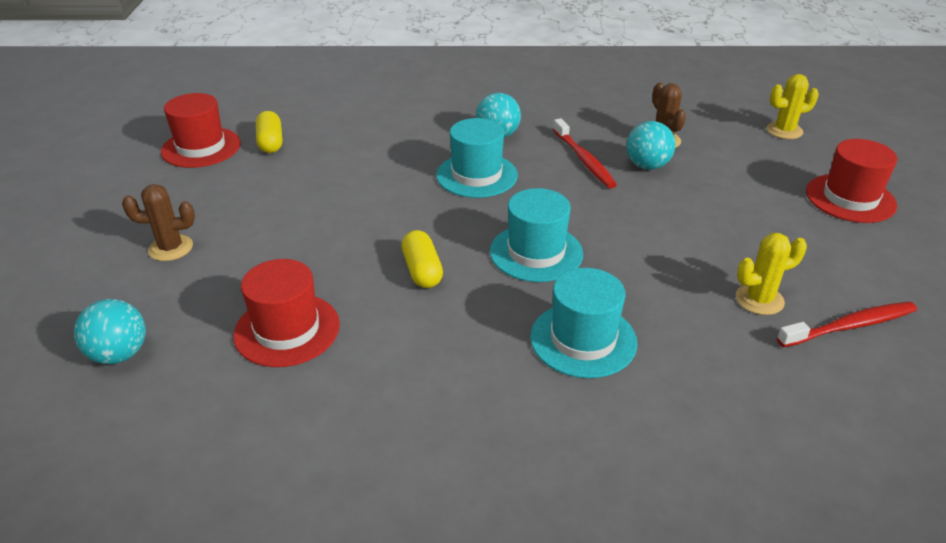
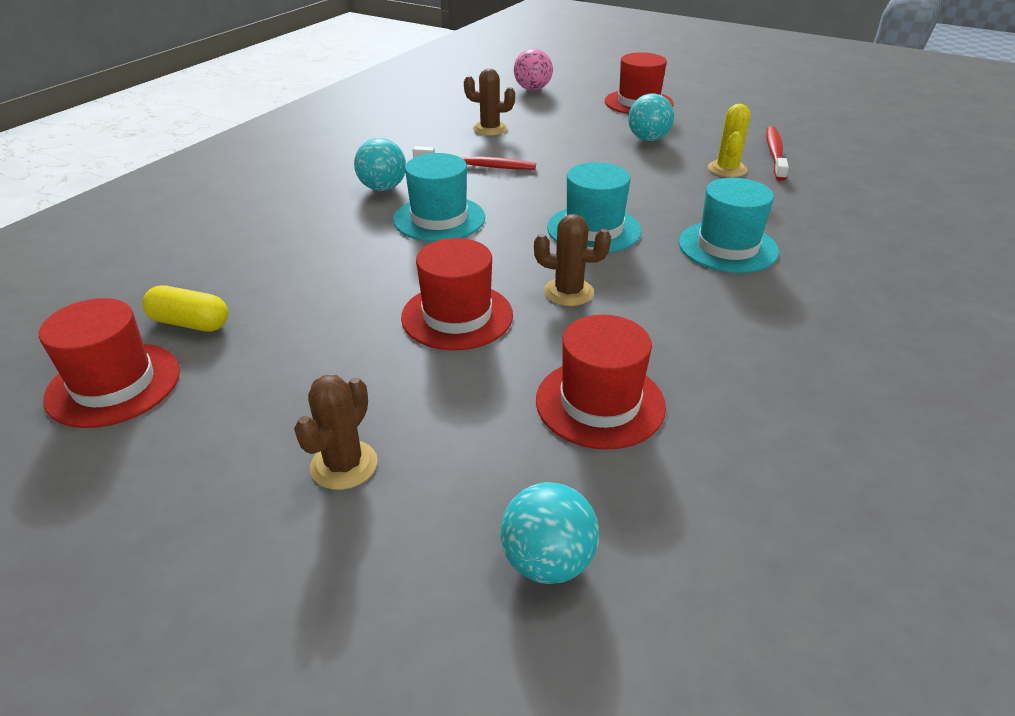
camera: 60 degrees left, 0 degrees up
yellow capsule [401,230,443,288] -> brown cactus [534,214,611,306]
turquoise ball [626,121,675,169] -> turquoise ball moved to [628,94,674,141]
yellow cactus [767,74,819,139] -> pink ball [514,49,553,91]
none -> red hat [401,238,513,350]

